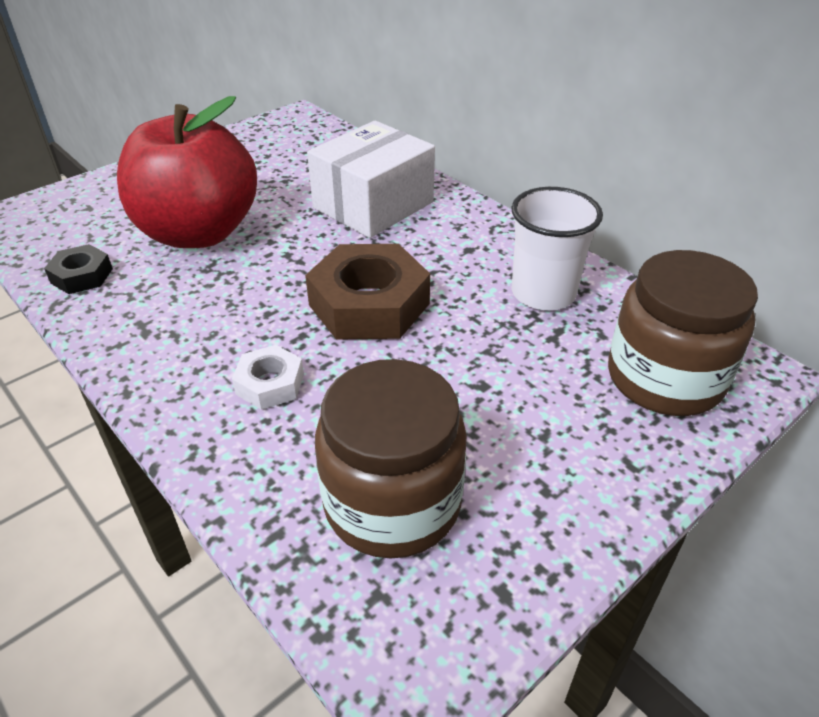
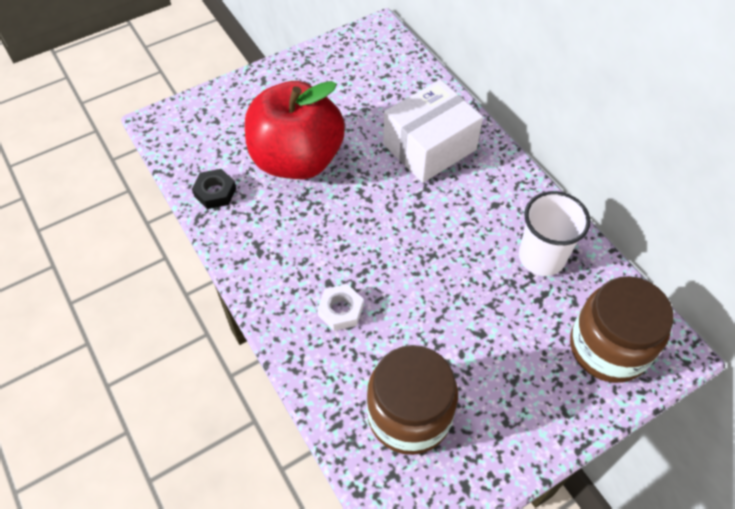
camera: 10 degrees right, 15 degrees up
brown nut [305,244,430,340] -> none

